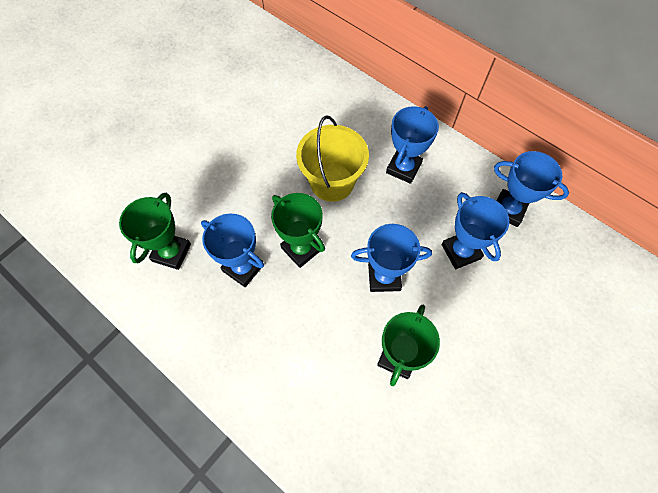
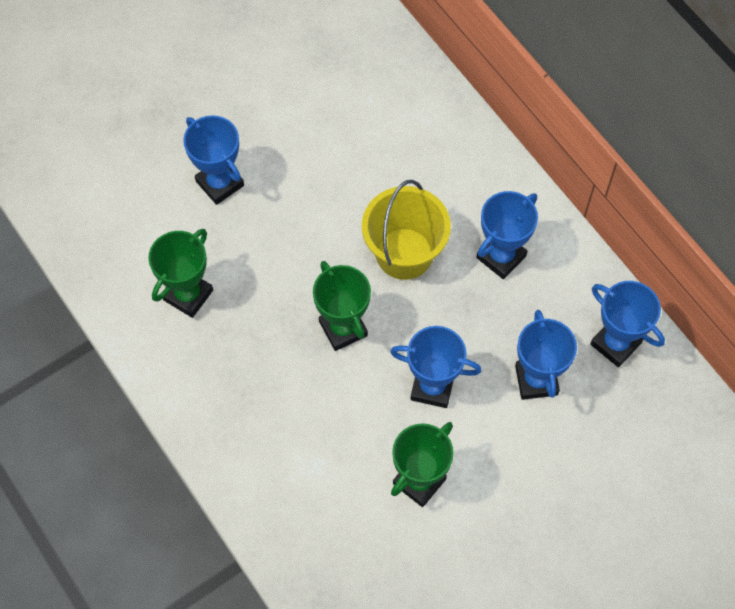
camera: 15 degrees right, 0 degrees up
blue trophy [201,214,264,287] -> blue trophy moved to [183,115,244,205]

